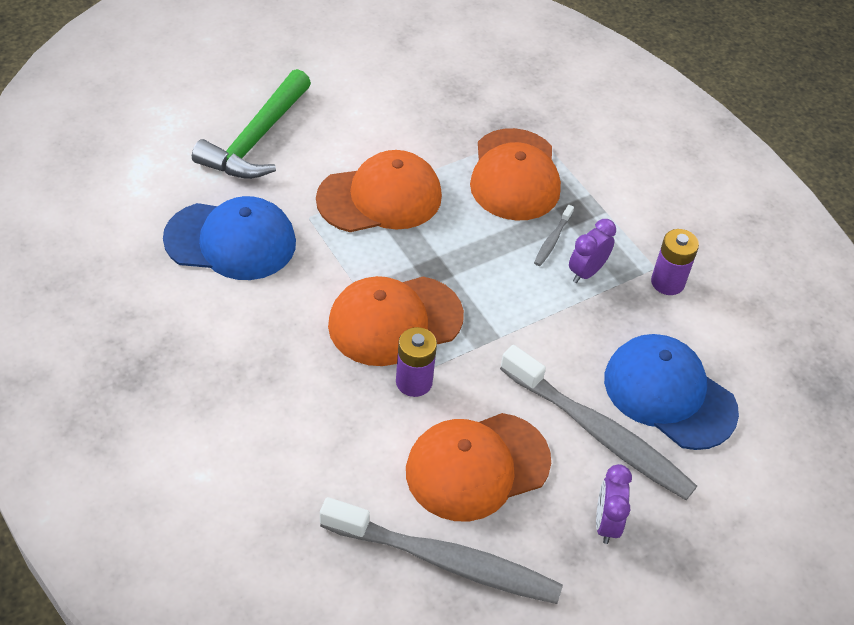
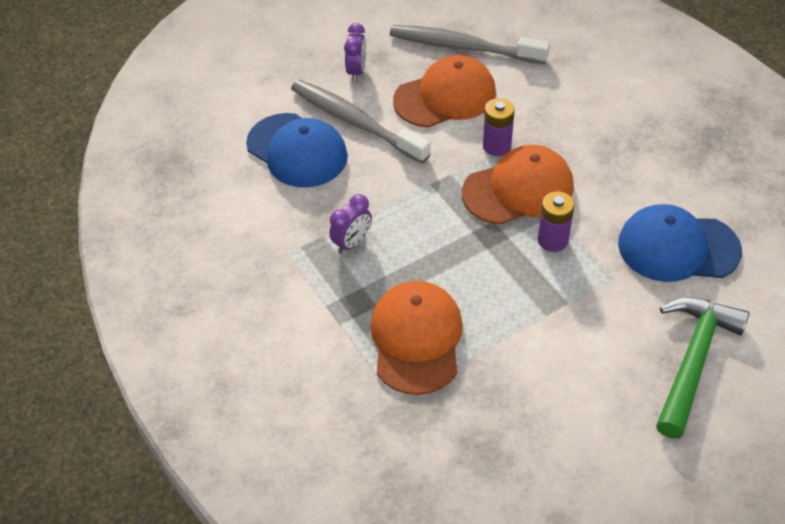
camera: 175 degrees left, 0 degrees up
orange cap [316,150,442,232] -> none
grey toothbrush [534,205,574,266] -> none
purple battery [651,229,699,295] -> purple battery moved to [538,192,575,252]

